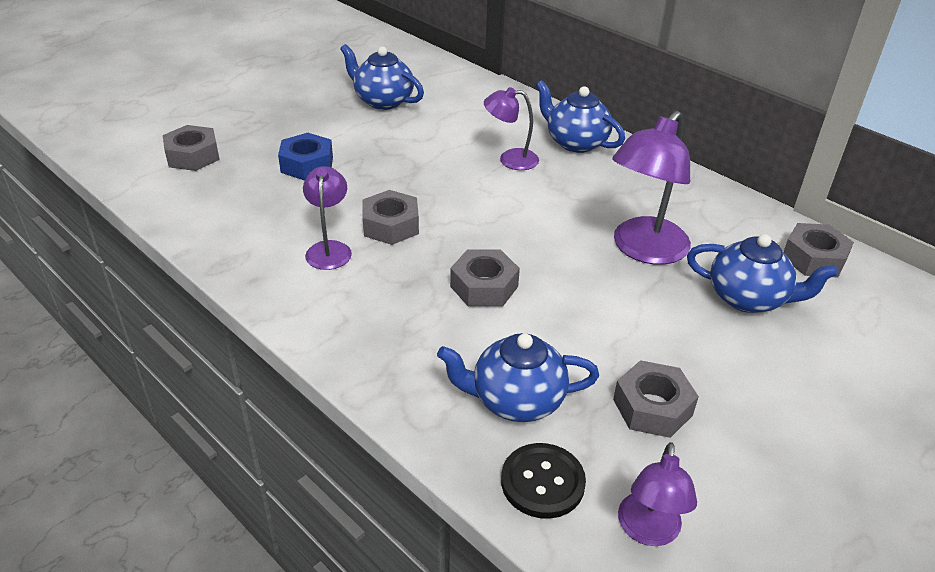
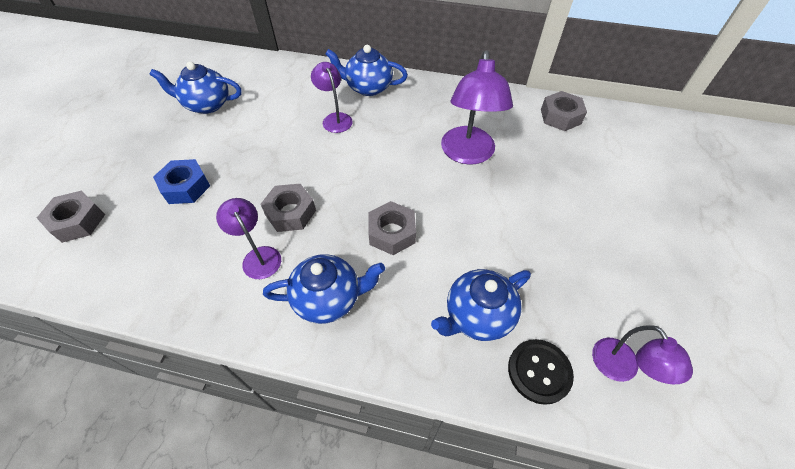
camera: 30 degrees left, 15 degrees up
purple lamp [484,87,539,170] -> purple lamp turned 90 degrees clockwise [311,62,352,133]
grey nut [613,360,699,438] -> none
blue teapot [687,234,838,313] -> blue teapot moved to [263,254,385,324]

